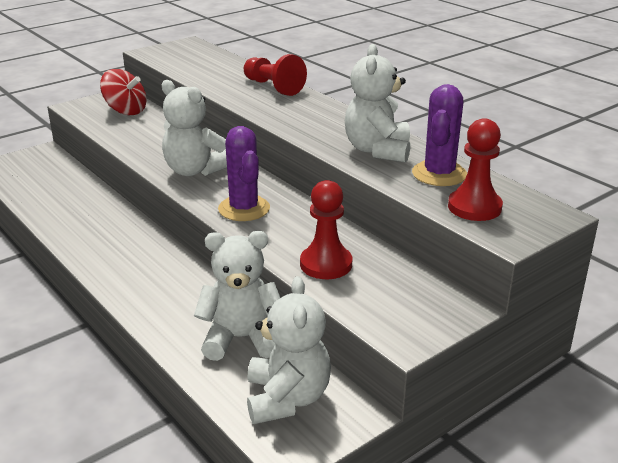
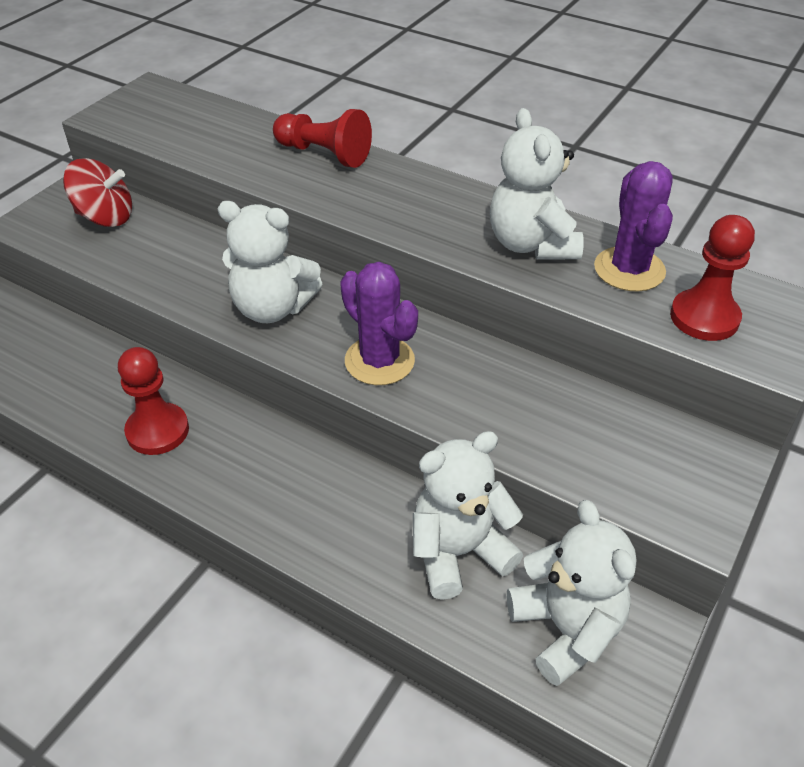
camera: 20 degrees left, 15 degrees up
red pawn [300,180,352,279] -> red pawn moved to [118,347,189,455]

